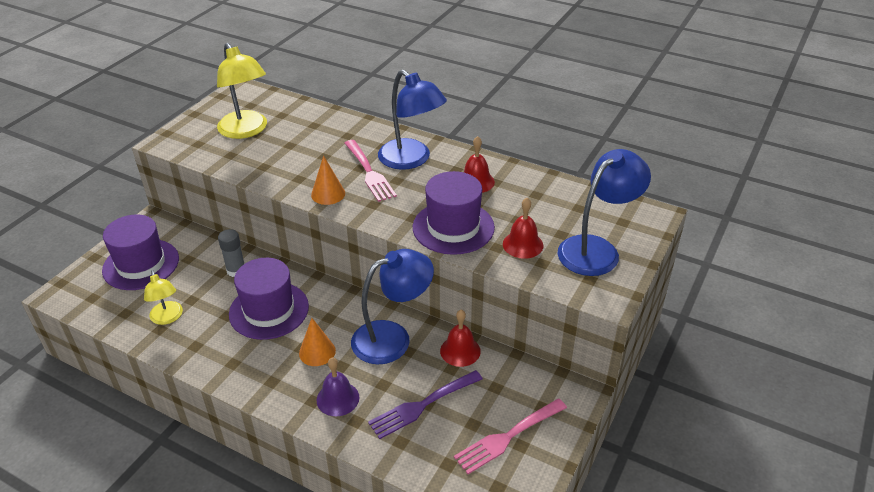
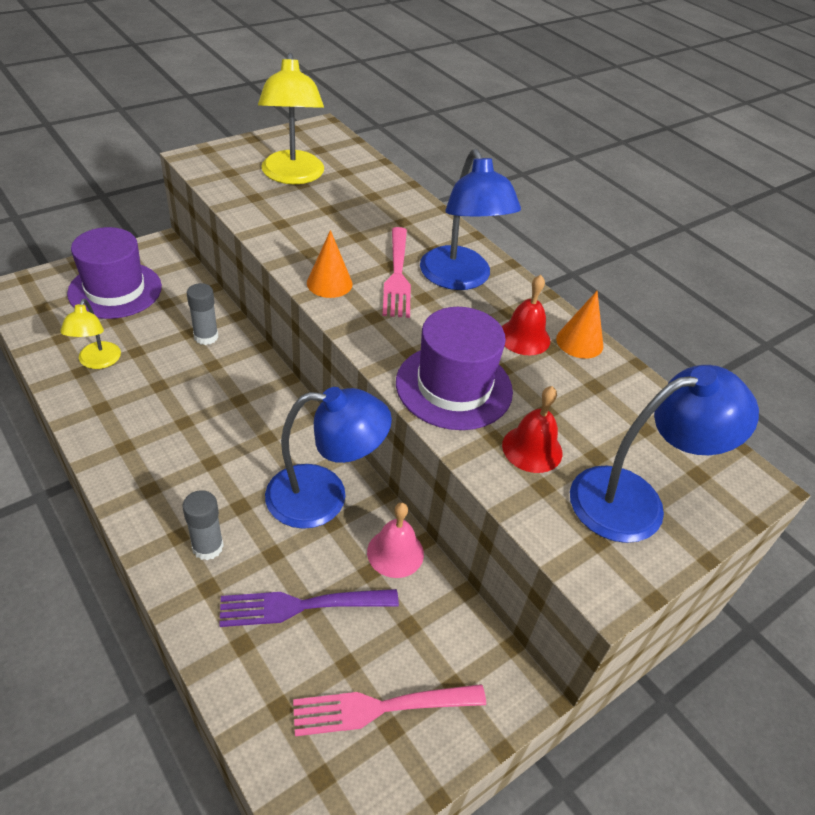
camera: 20 degrees right, 5 degrees up
purple hat [229,258,309,340] -> none
orange cone [299,318,336,366] -> orange cone moved to [556,291,603,359]
purple bell [317,357,359,416] -> grey glue stick [182,490,224,560]
red bell [440,310,481,367] -> pink bell [367,503,424,578]

